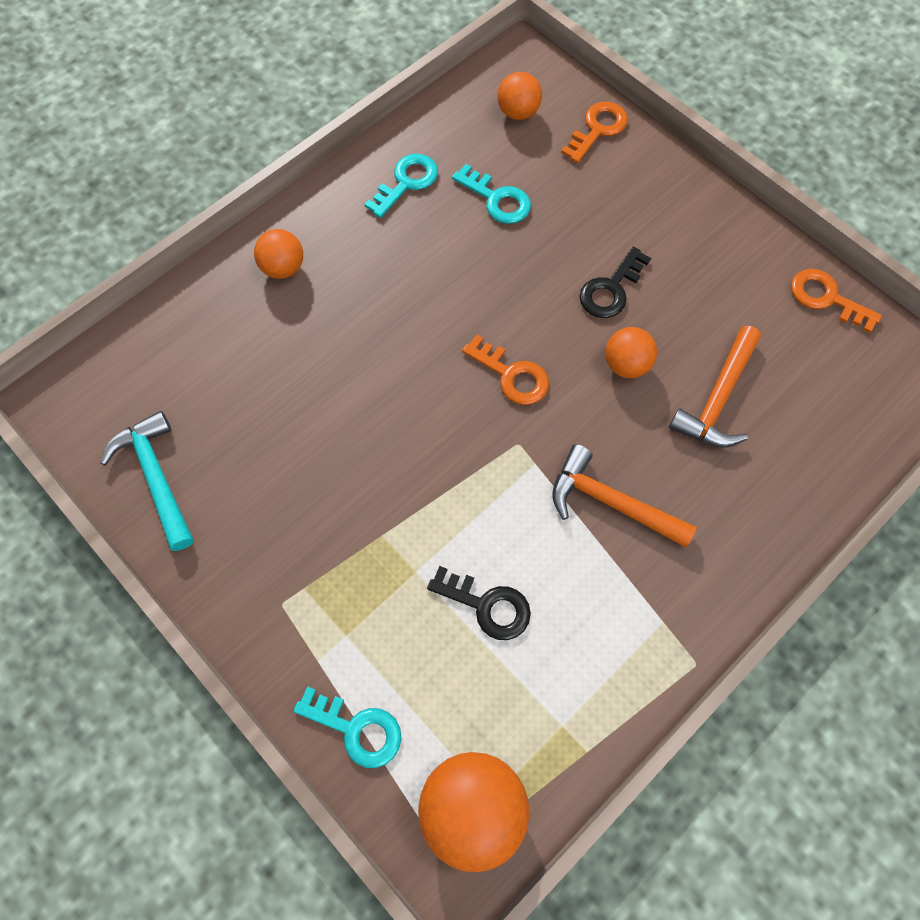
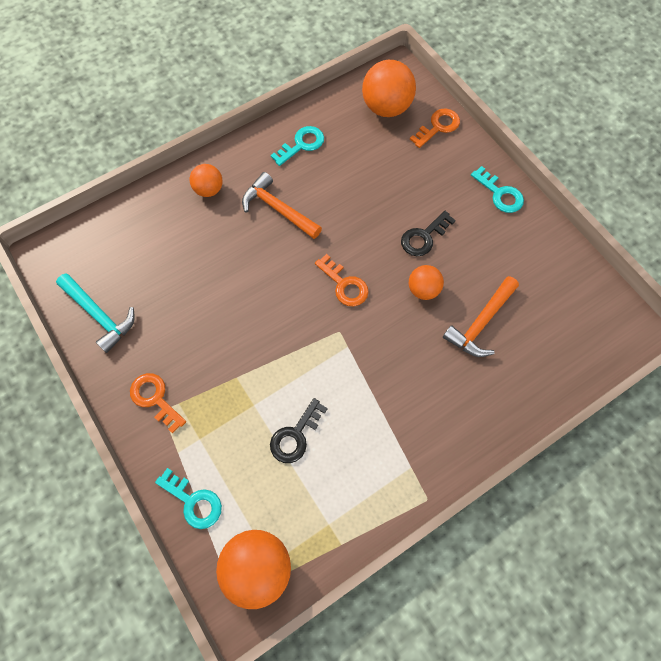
camera: 10 degrees right, 0 degrees up
turquoise hammer [101,411,194,551] -> turquoise hammer turned 150 degrees clockwise [56,274,135,353]
black key [427,566,531,640] -> black key turned 90 degrees clockwise [270,398,328,463]
turquoise key [452,164,531,224] -> turquoise key moved to [471,166,524,213]
orange ball [497,72,542,120] -> orange ball [362,60,416,117], size x1.73
orange hammer [552,444,697,548] -> orange hammer moved to [242,172,322,239]
orange key [791,269,882,333] -> orange key moved to [130,373,186,434]

